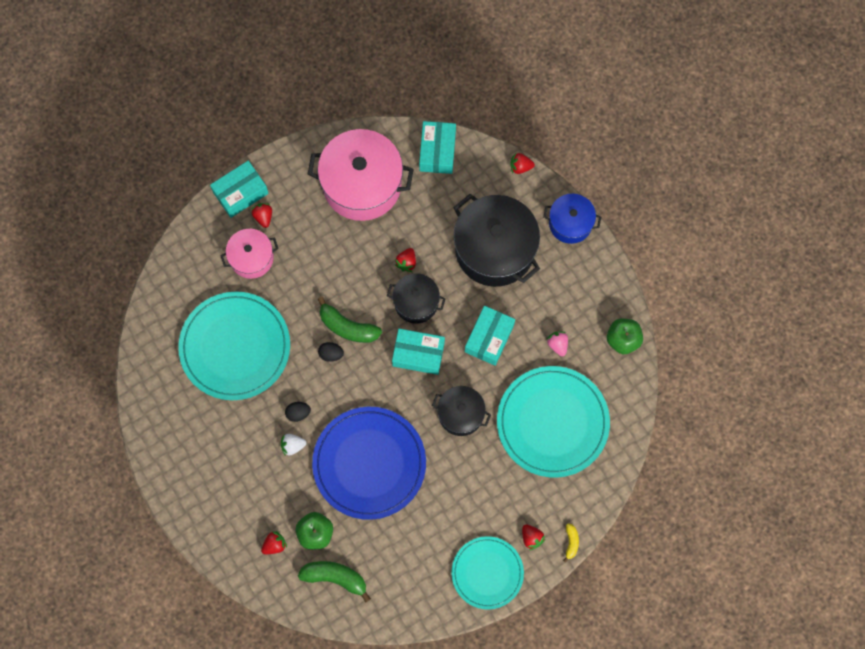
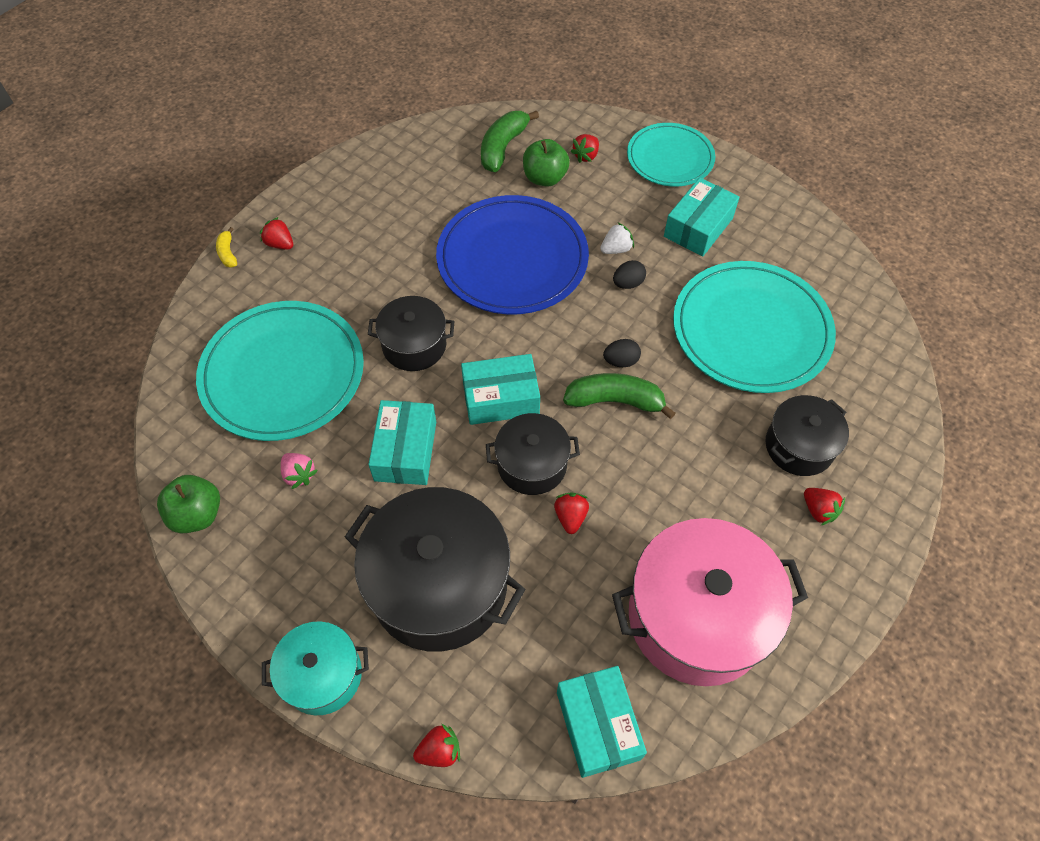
camera: 160 degrees right, 15 degrees down
turquoise box [210,161,269,218] -> turquoise box moved to [664,178,740,257]
pink pot [221,229,279,279] -> black pot [766,395,849,476]
green banana [298,561,371,602] -> green banana turned 120 degrees clockwise [481,111,539,172]
turquoise plate [452,536,524,610] -> turquoise plate moved to [627,123,715,187]
blue pot [543,194,601,244] -> turquoise pot [262,621,369,715]

